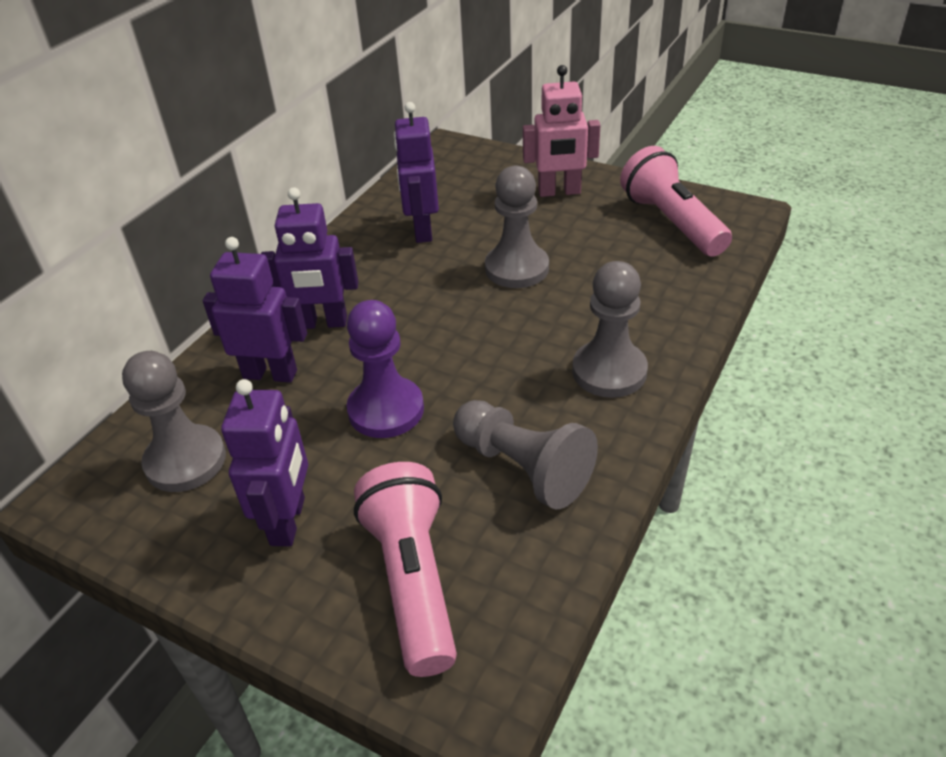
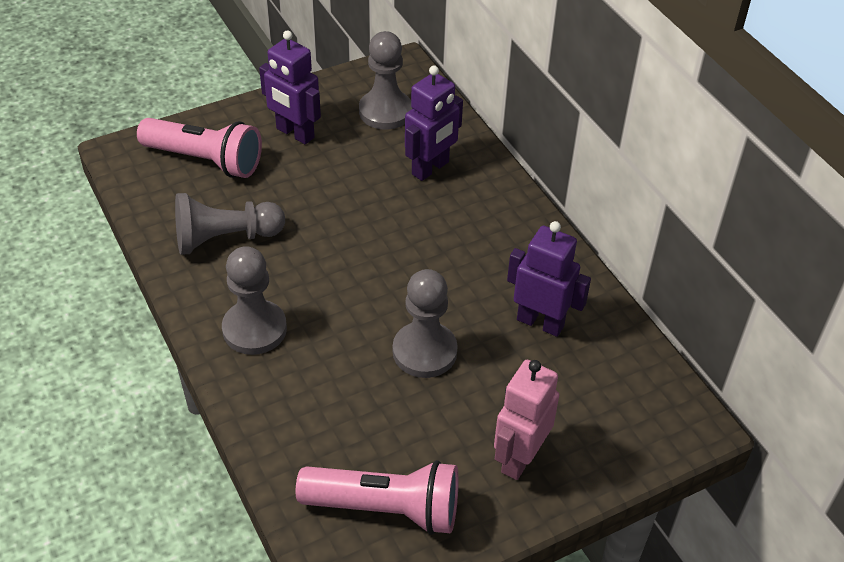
camera: 120 degrees right, 5 degrees up
purple robot [261,187,358,329] -> none
purple pawn [347,300,424,438] -> none

